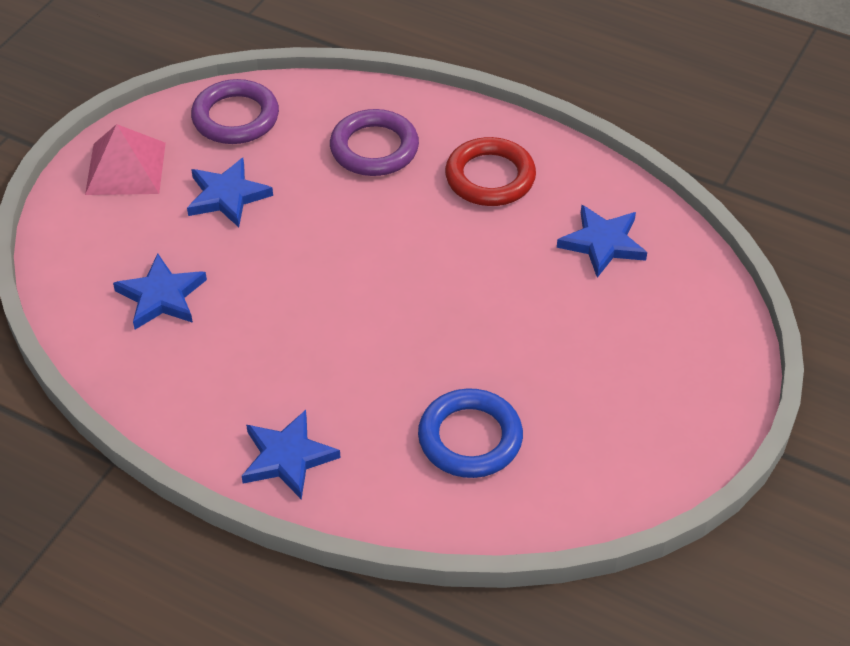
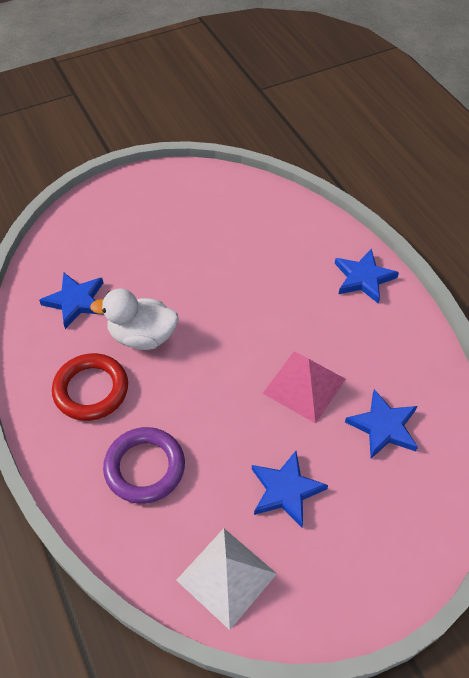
camera: 145 degrees left, 5 degrees up
pink pyramid [85,124,166,195] -> pink pyramid moved to [263,351,346,424]
purple ring [191,79,279,144] -> white pyramid [176,528,277,630]
blue ring [418,388,523,478] -> none
none -> white duck [90,288,179,350]

